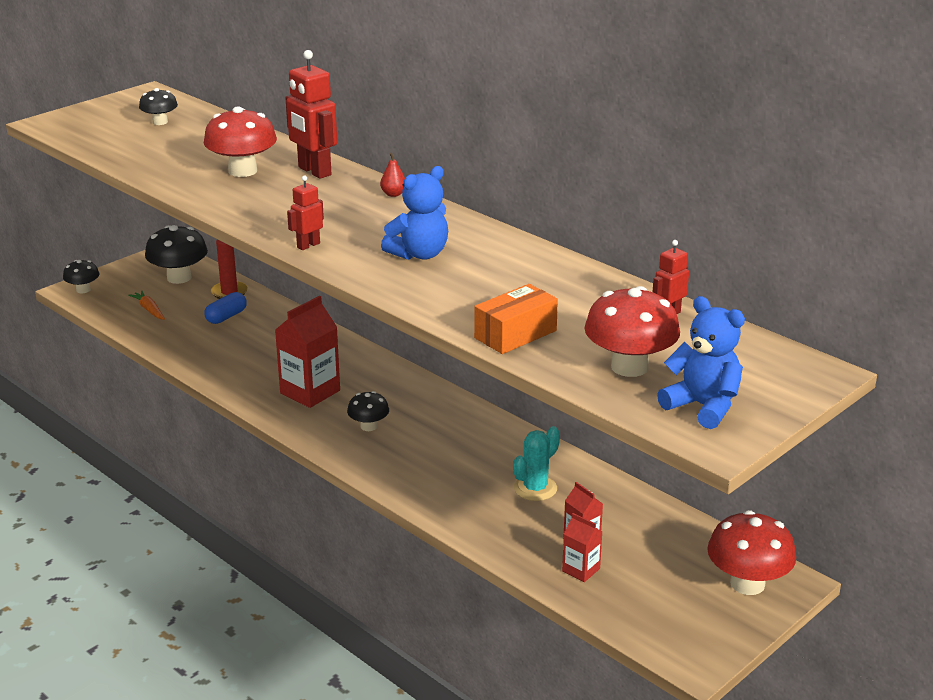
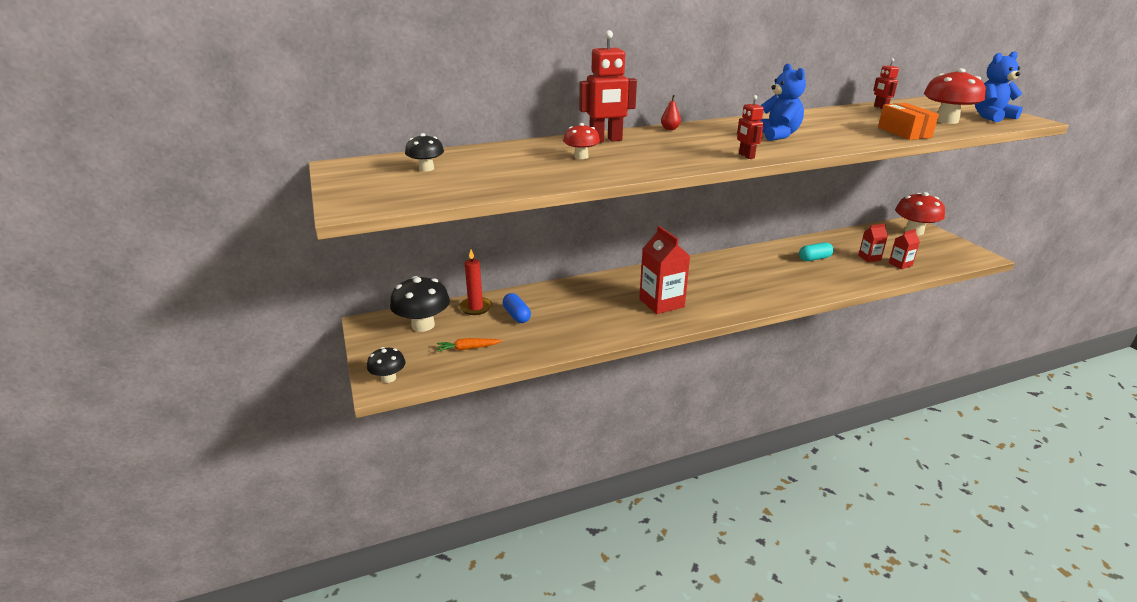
camera: 65 degrees left, 0 degrees up
red mushroom [204,107,277,177] -> red mushroom [563,123,600,159], size x0.57
black mushroom [347,391,389,431] -> none
turquoise cactus [513,426,560,501] -> turquoise capsule [799,242,834,261]

